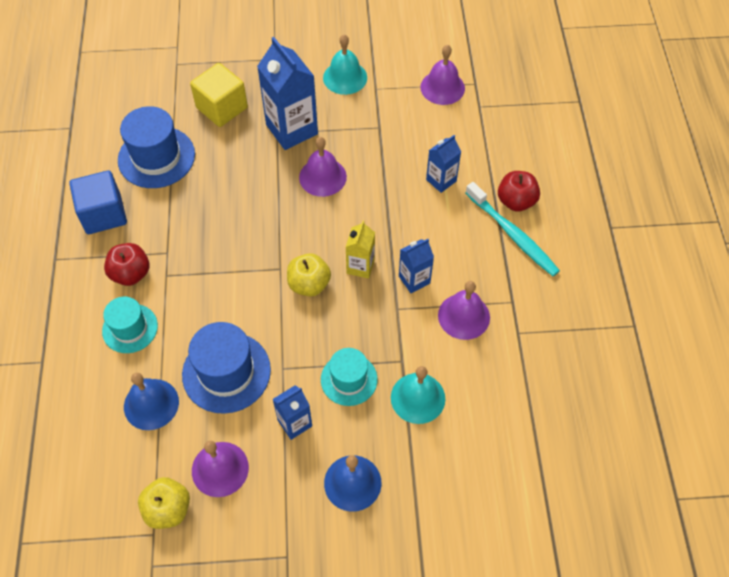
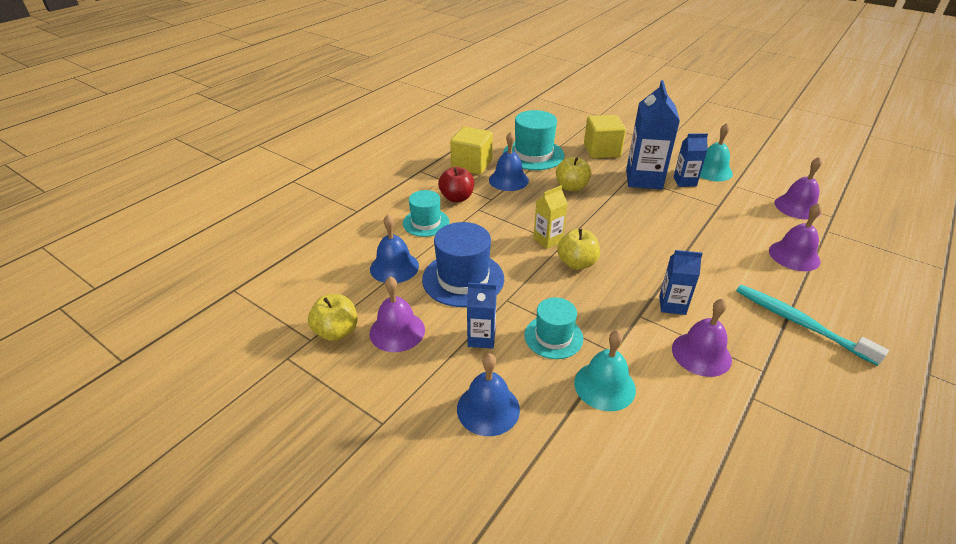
camera: 40 degrees right, 20 degrees down
blue cube [69,170,127,234] -> yellow cube [450,126,493,175]
blue hat [118,106,195,188] -> turquoise hat [503,110,564,170]
purple bell [299,137,347,197] -> purple bell moved to [769,203,822,271]
yellow carton [346,221,375,279] -> yellow carton moved to [533,185,568,249]
blue carton [426,135,461,193] -> blue carton moved to [674,133,708,187]
turquoise toothbrush [466,182,560,276] -> turquoise toothbrush turned 135 degrees clockwise [736,285,889,366]
red apple [498,171,540,212] -> none
none -> blue bell [489,132,529,191]
none -> yellow apple [556,157,591,191]

